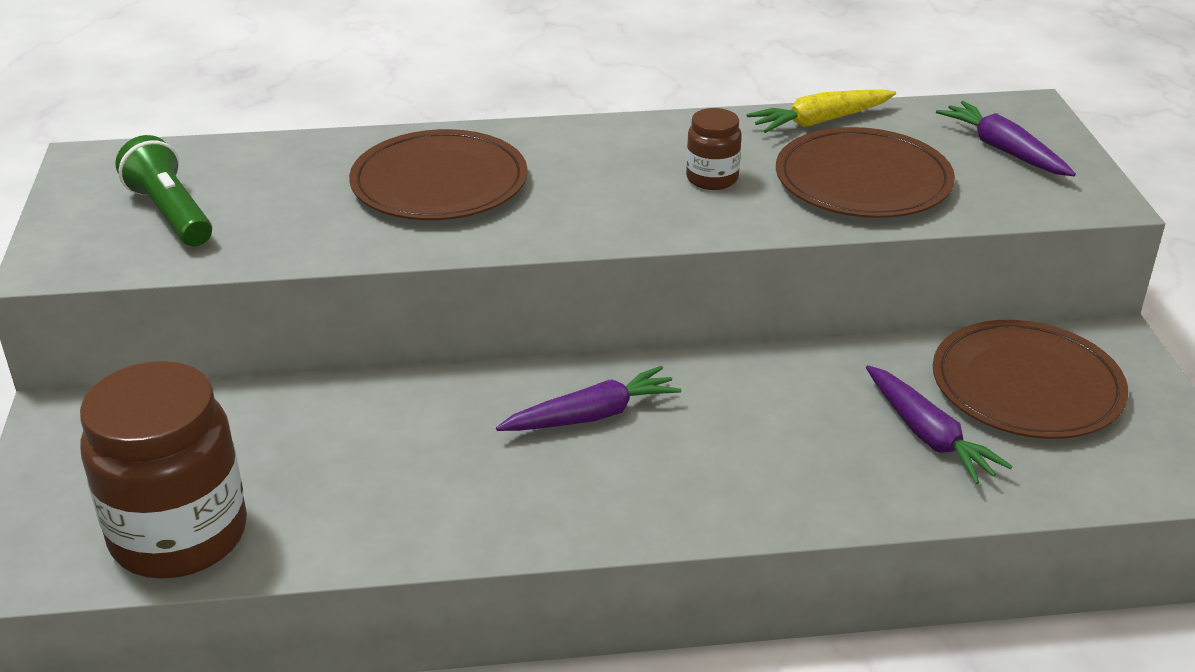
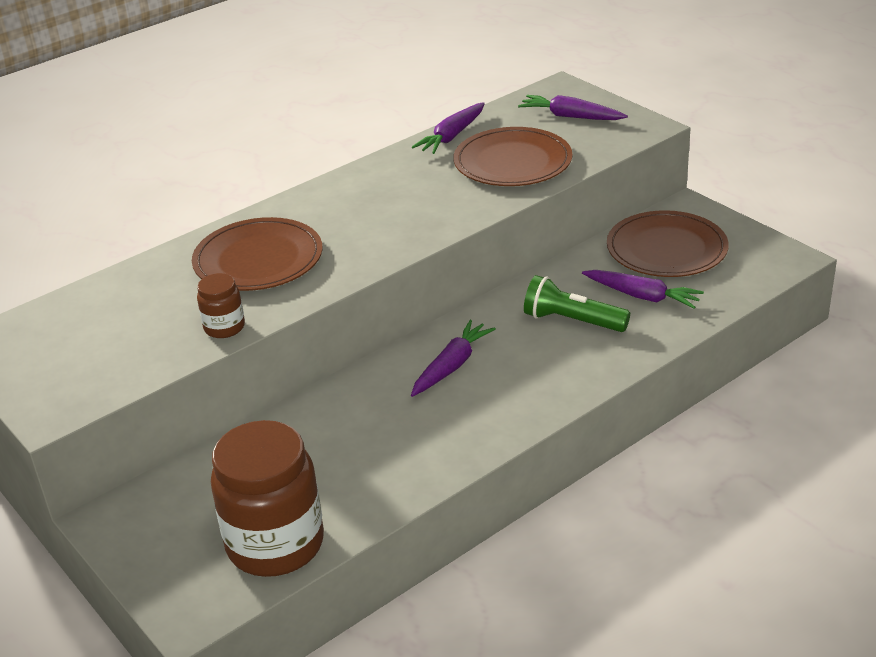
camera: 30 degrees left, 0 degrees up
green flashlight [115,135,212,247] -> green flashlight moved to [524,275,630,332]
brown jar [686,108,742,190] -> brown jar moved to [197,273,245,338]
yellow carrot [747,89,896,133] -> purple carrot [412,102,485,154]

